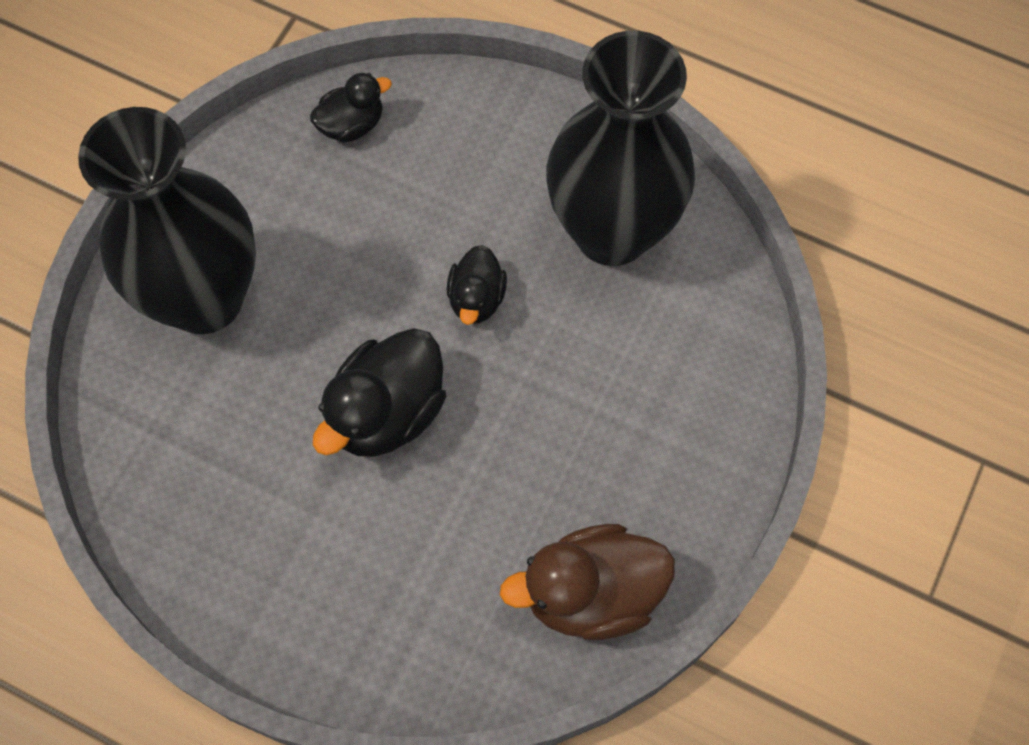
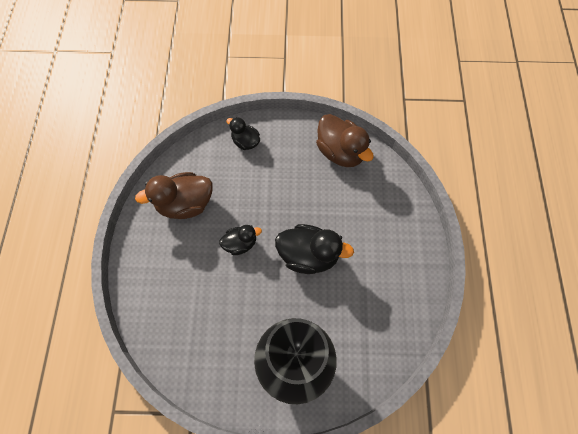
camera: 115 degrees left, 0 degrees up
black duck [310,73,392,143] -> black duck moved to [226,117,260,150]
black vase [546,31,695,266] -> brown duck [135,172,213,219]

